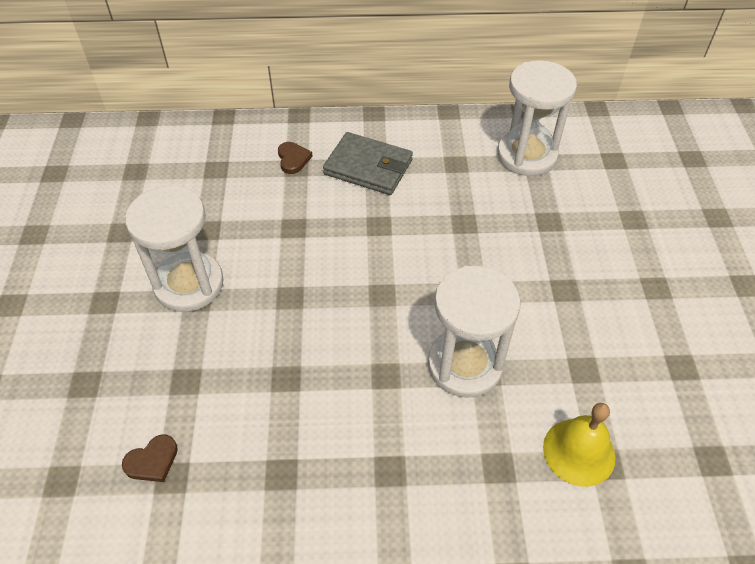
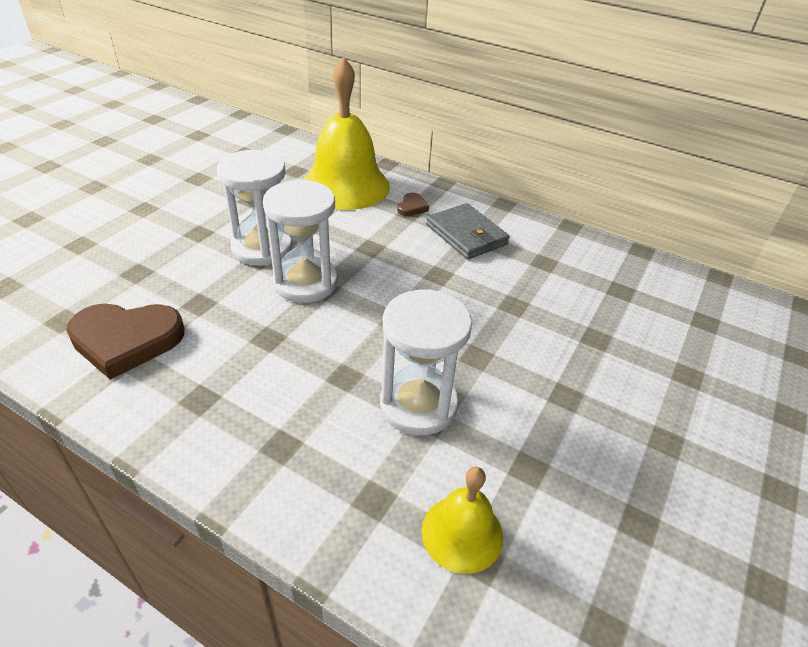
camera: 30 degrees right, 10 degrees down
brown heart [122,435,178,482] -> brown heart [66,303,185,379], size x2.23
white hourglass [497,60,577,176] -> white hourglass moved to [263,179,338,303]
none -> yellow bell [303,57,390,210]

